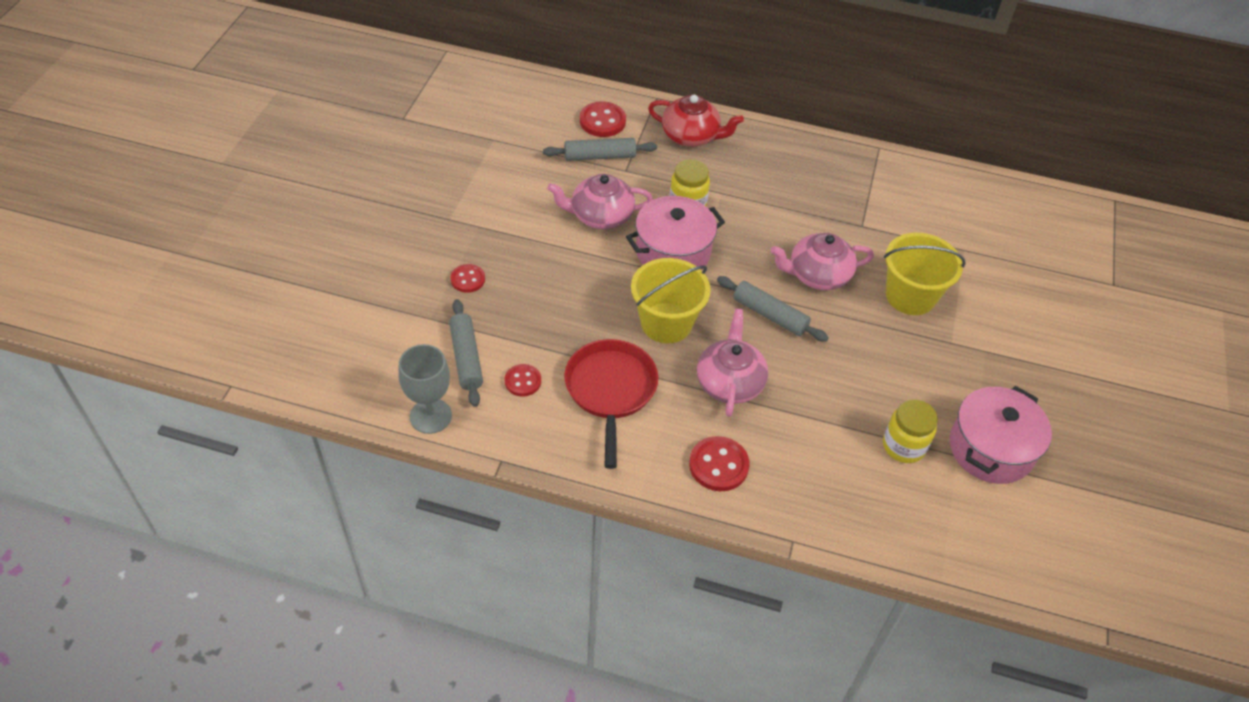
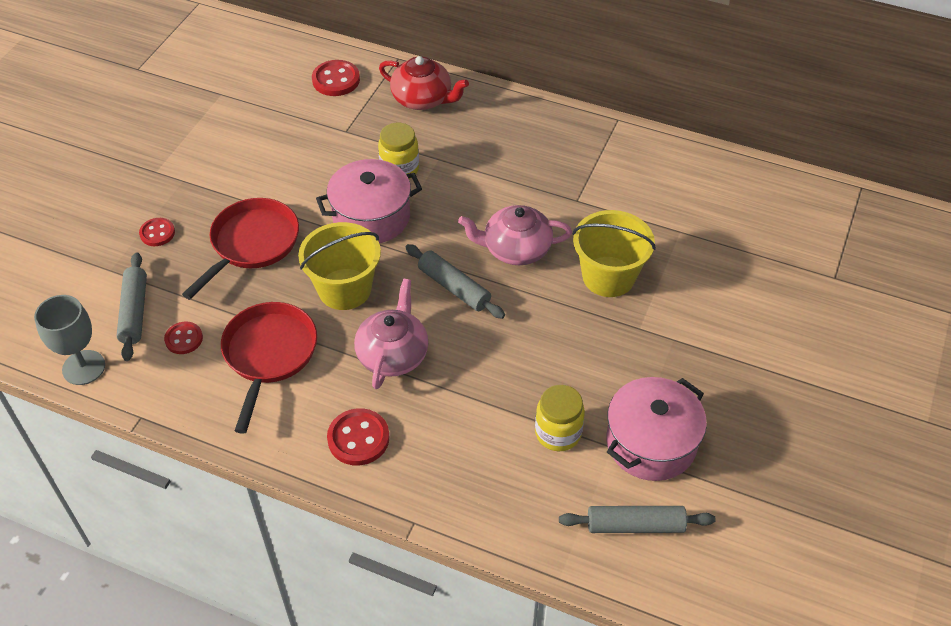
camera: 10 degrees right, 0 degrees up
grey rolling pin [543,138,657,161] -> grey rolling pin moved to [559,506,716,533]
pink teapot [547,174,653,229] -> none
none -> red pan [182,198,299,299]

